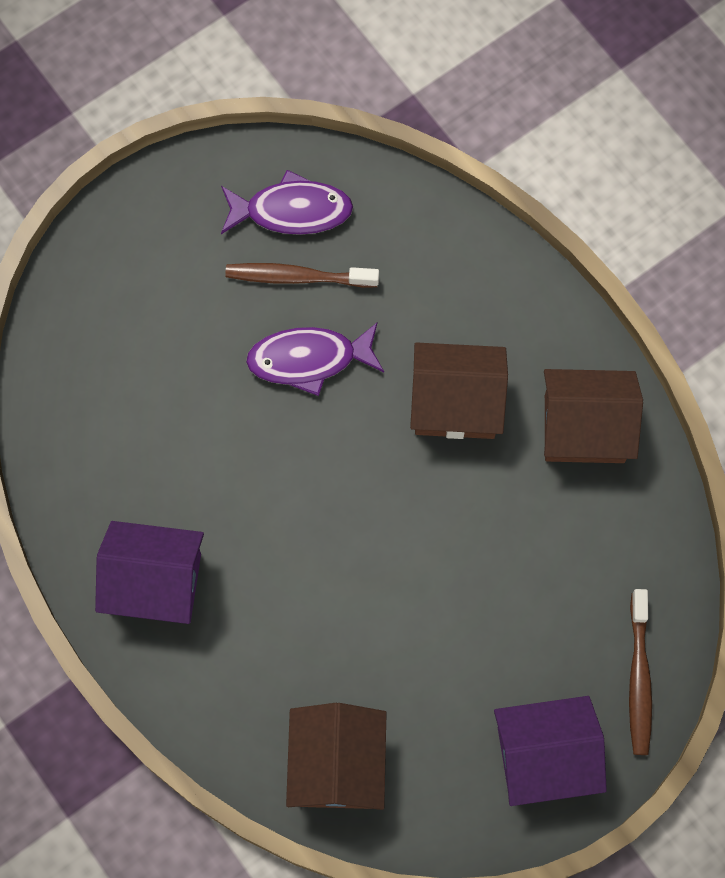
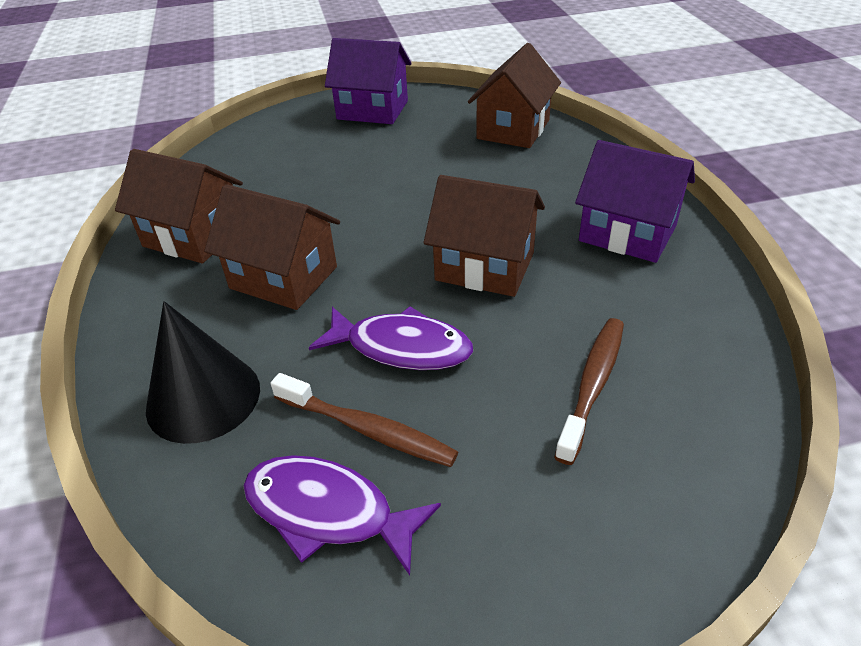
camera: 155 degrees left, 30 degrees down
brown toothbrush [629,589,652,755] -> brown toothbrush moved to [554,318,624,465]
none -> black cone [146,301,260,444]
none -> brown house [424,175,545,297]

